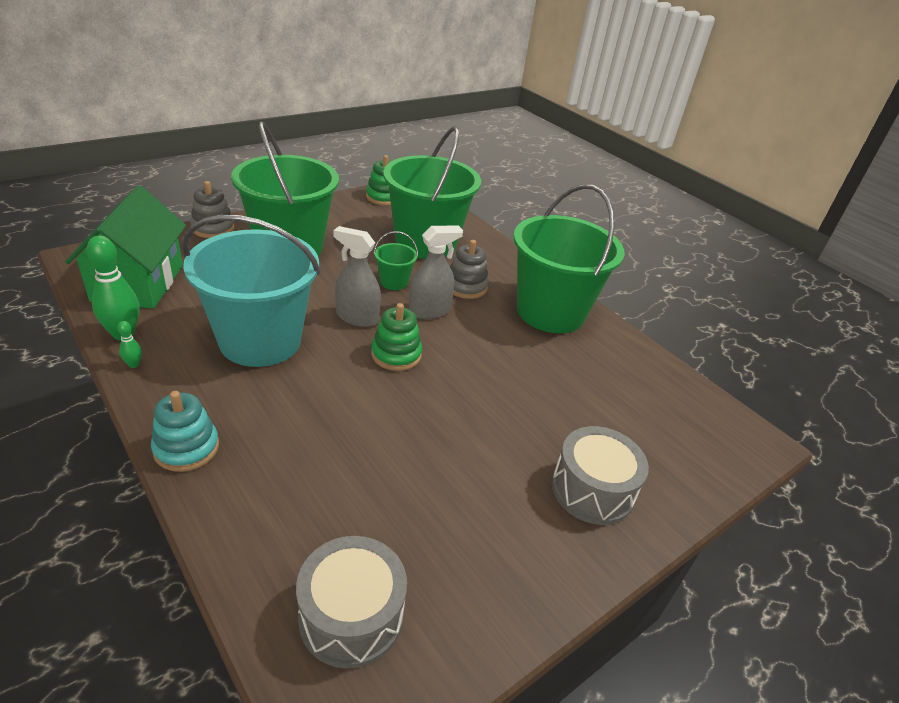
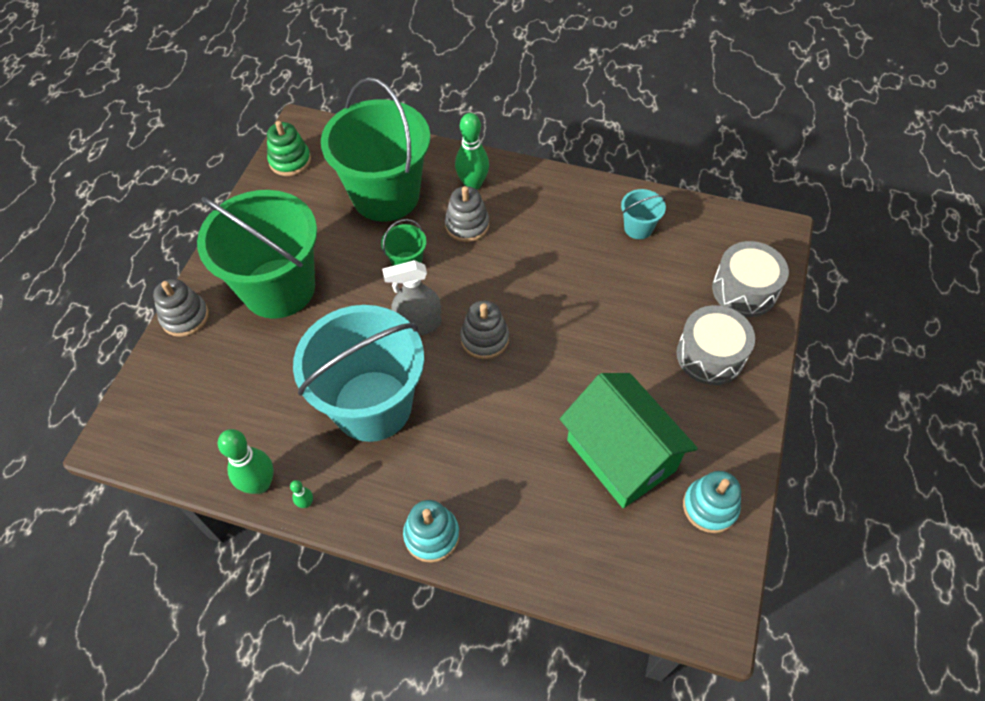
camera: 30 degrees left, 20 degrees up
green house [65,186,186,309] -> green house moved to [560,373,698,508]
grey drum [296,536,407,669] -> grey drum moved to [712,241,789,317]
green stacking toy [371,303,422,371] -> grey stacking toy [460,301,509,359]
grey spray bottle [409,225,463,319] -> none
green bucket [513,184,625,333] -> none
none -> green bowling pin [455,113,489,190]
none -> turquoise bucket [621,189,666,239]
none -> turquoise stacking toy [683,471,741,533]

